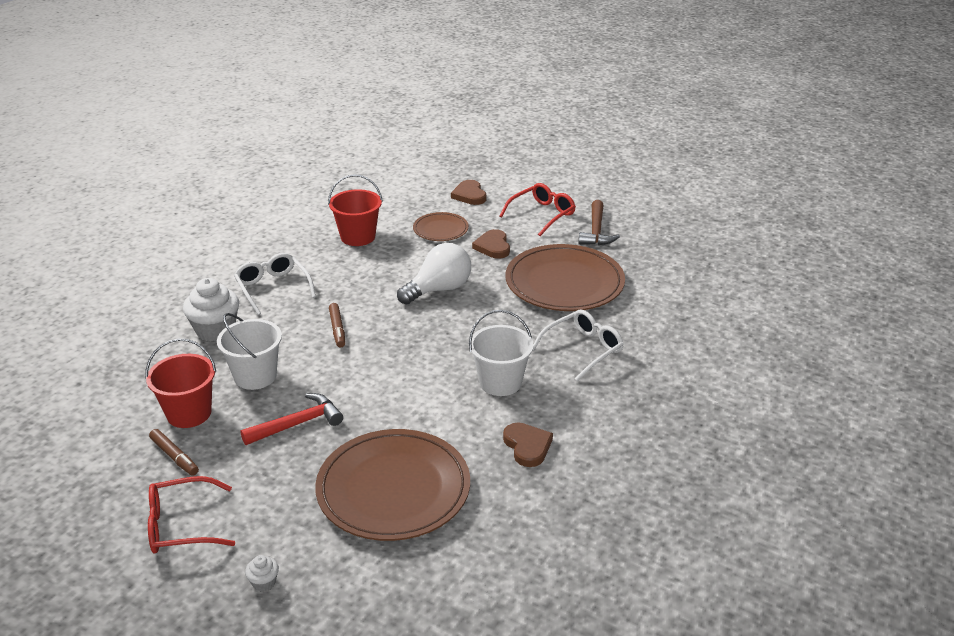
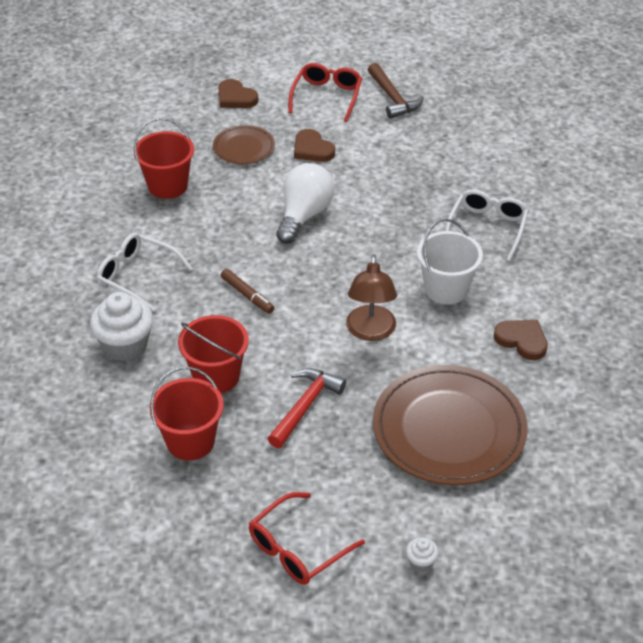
camera: 30 degrees left, 10 degrees up
brown marker [149,429,199,476] -> none
white bucket [217,313,282,390] -> red bucket [178,315,249,393]
brown plate [506,244,625,311] -> none
none -> brown lamp [346,255,397,341]

